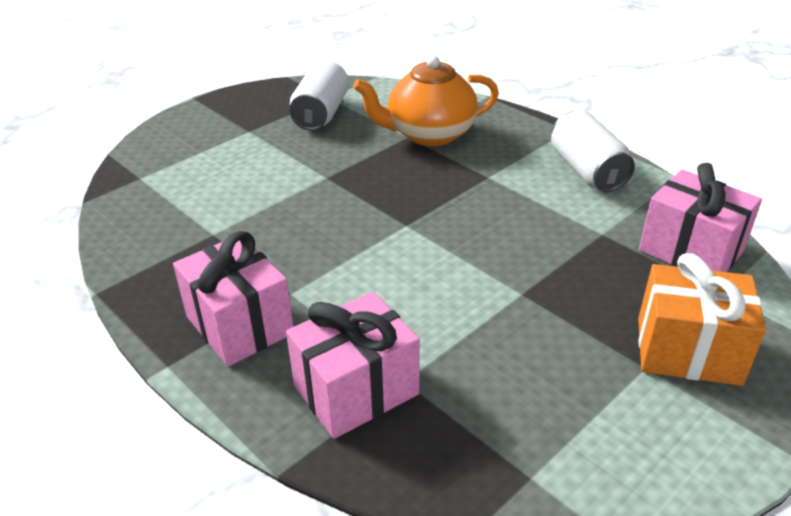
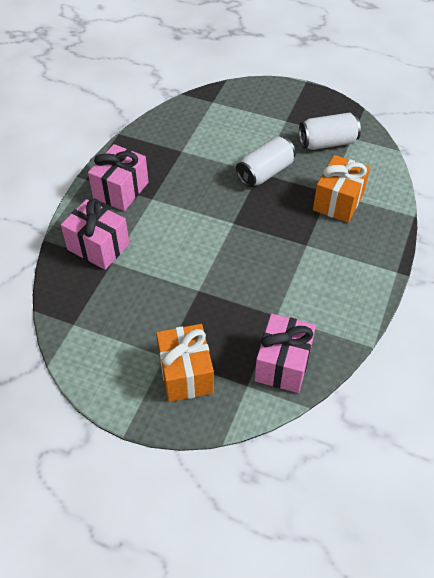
camera: 65 degrees right, 15 degrees up
orange teapot [353,55,499,146] -> orange gift [313,155,370,223]
white can [551,111,635,192] -> white can moved to [236,136,296,187]

